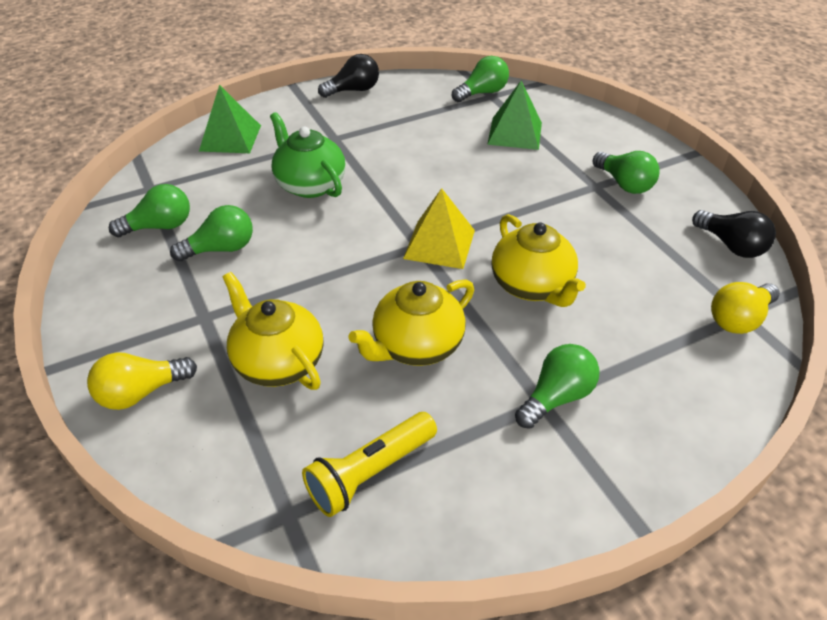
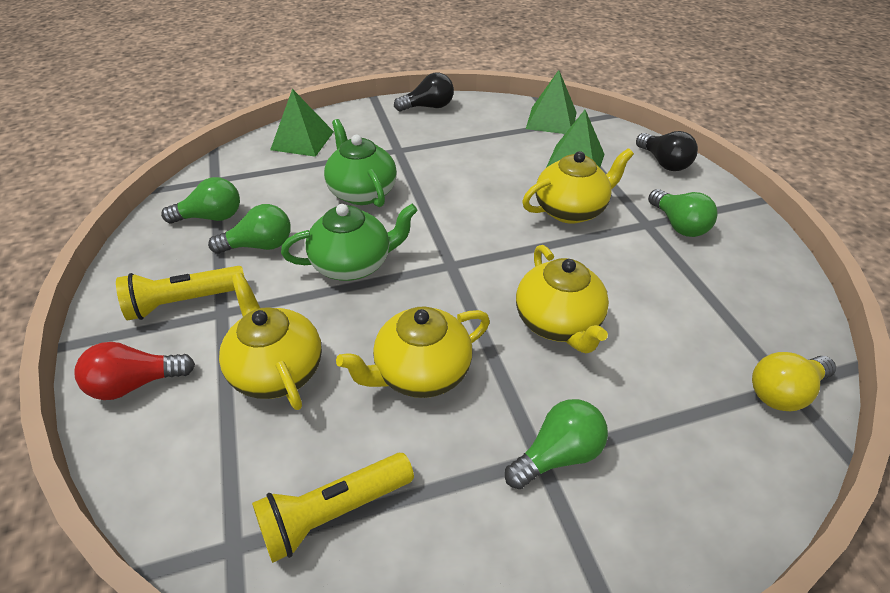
camera: 10 degrees right, 0 degrees up
yellow light bulb [87,352,197,410] -> red light bulb [75,342,195,400]
yellow pyramid [403,188,475,269] -> none
green light bulb [452,56,509,102] -> green pyramid [526,70,577,134]
black light bulb [692,210,776,258] -> black light bulb moved to [636,131,698,171]
none -> yellow flashlight [116,266,244,321]
none -> green teapot [281,204,418,281]
none -> yellow teapot [522,148,634,224]

